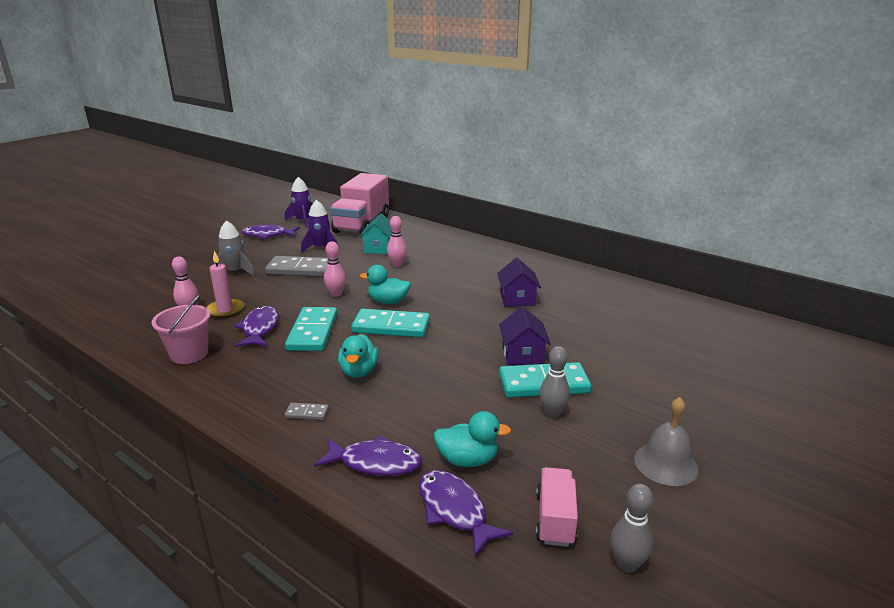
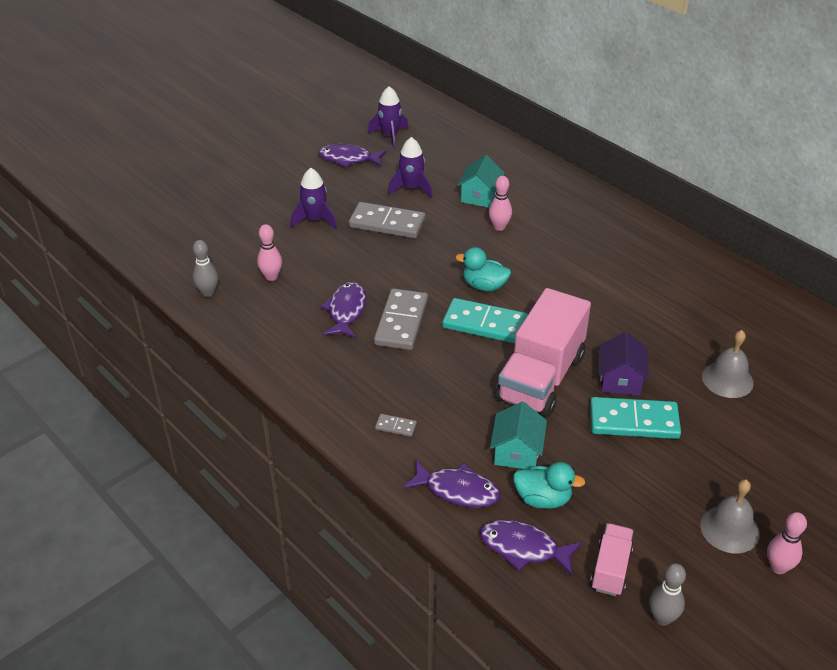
camera: 10 degrees right, 15 degrees up
pink bucket [151,294,211,364] -> none
pink candle [206,251,244,318] -> none
grey rocket [213,220,255,276] -> purple rocket [290,168,337,229]
turquoise domino [285,307,337,351] -> grey domino [374,288,428,350]
pink bowling pin [324,241,346,297] -> pink bowling pin moved to [767,512,807,574]
pink truck [330,173,389,236] -> pink truck moved to [496,288,591,417]
turquoise duck [338,334,379,378] -> none
purple fish [419,470,513,557] -> purple fish turned 45 degrees counterclockwise [480,520,582,575]
purple house [497,258,541,307] -> none
grey bowling pin [539,346,570,418] -> grey bowling pin moved to [193,240,218,297]
none -> turquoise house [490,401,547,470]
none -> grey bell [702,330,754,398]

